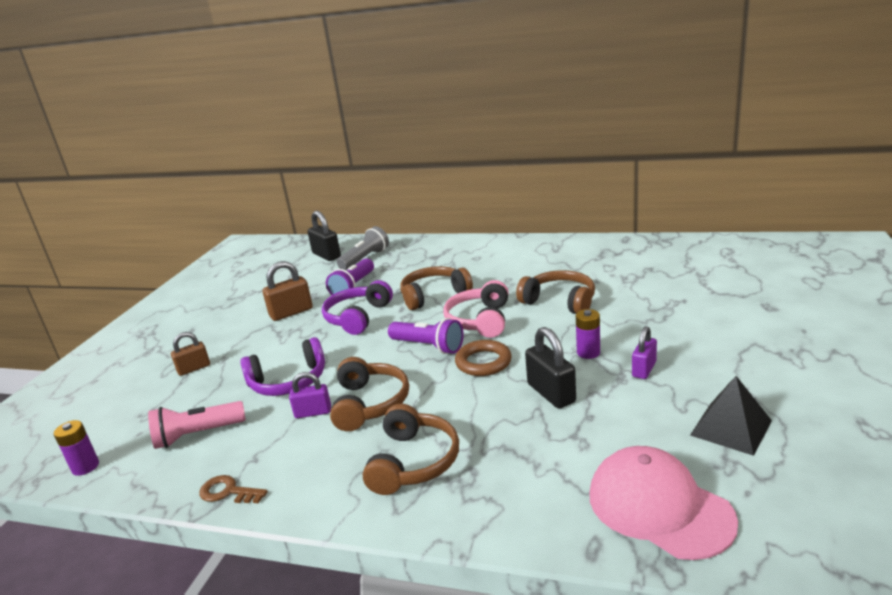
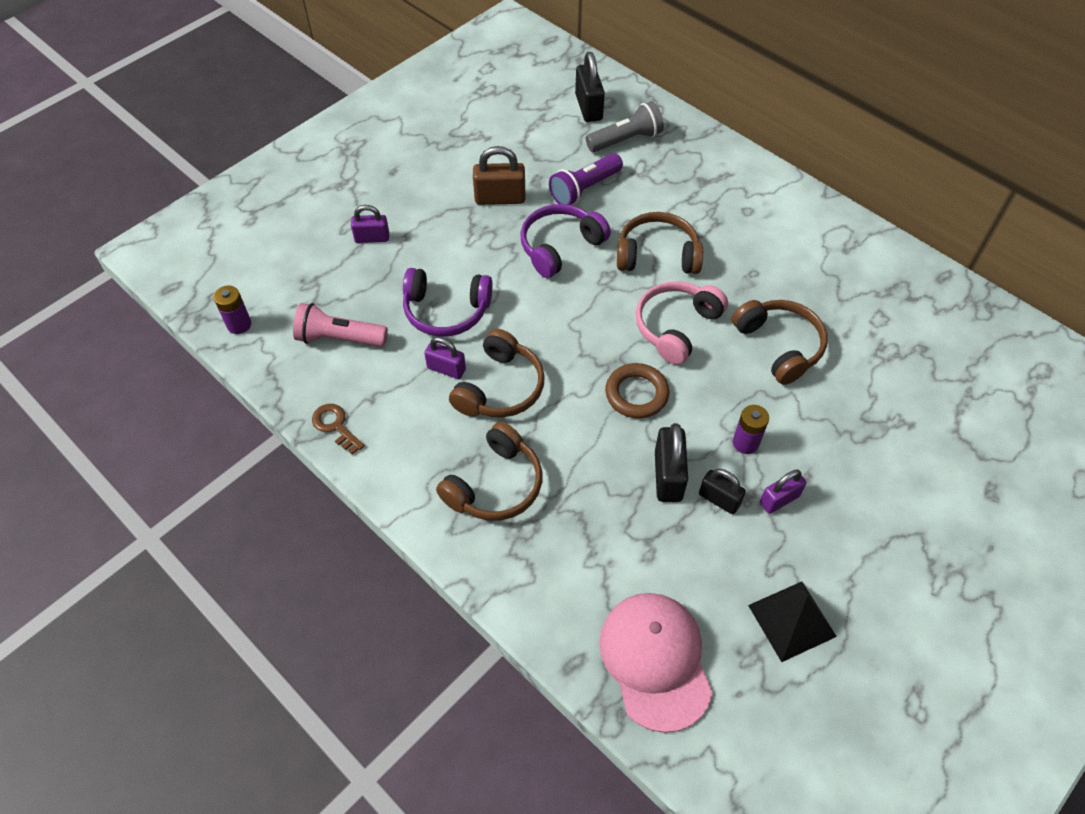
camera: 25 degrees right, 30 degrees up
brown padlock [171,332,210,376] -> purple padlock [351,205,389,243]
purple flashlight [388,318,464,354] -> none
none -> black padlock [699,469,746,514]

